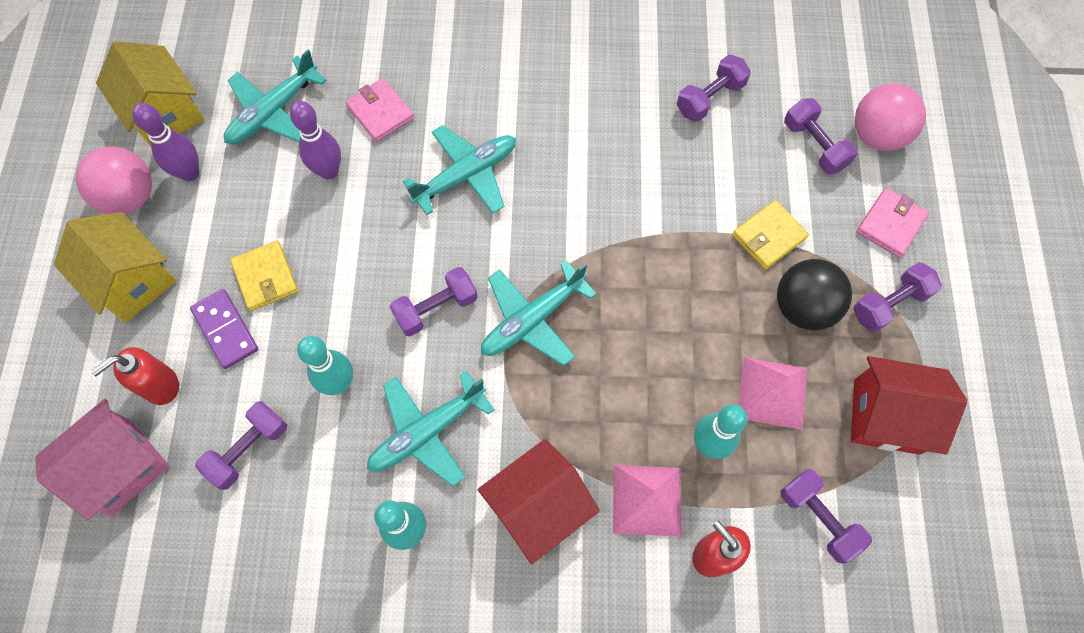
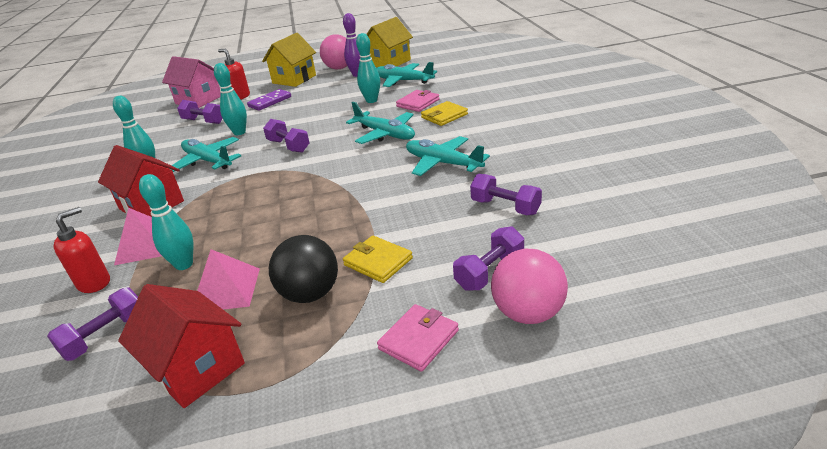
camera: 80 degrees right, 35 degrees down
yellow wallet [230,241,298,311] -> yellow wallet moved to [421,101,468,126]
purple bowling pin [290,101,341,179] -> turquoise bowling pin [356,33,380,103]
turquoise plane [481,260,597,366] -> turquoise plane moved to [406,136,490,176]
red house [851,356,967,455] -> red house turned 45 degrees counterclockwise [118,284,245,408]
purple dumbbell [853,262,942,332] -> none
pink wallet [857,188,929,258] -> pink wallet turned 75 degrees counterclockwise [377,304,459,372]

